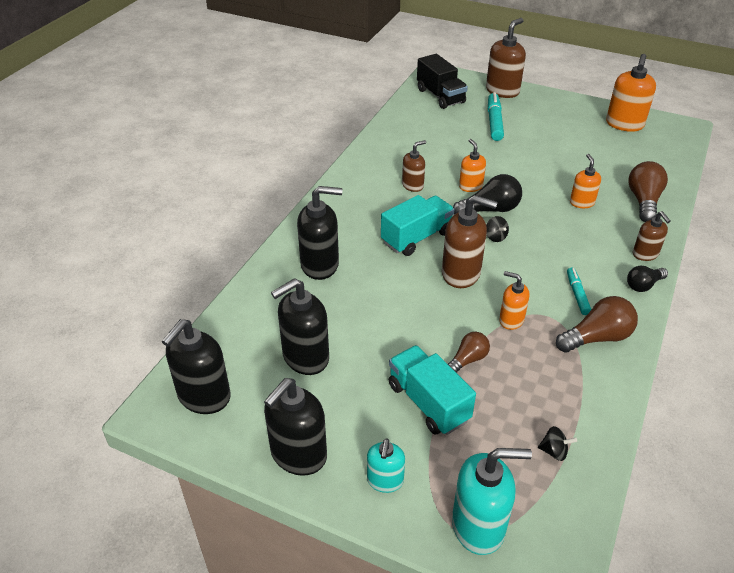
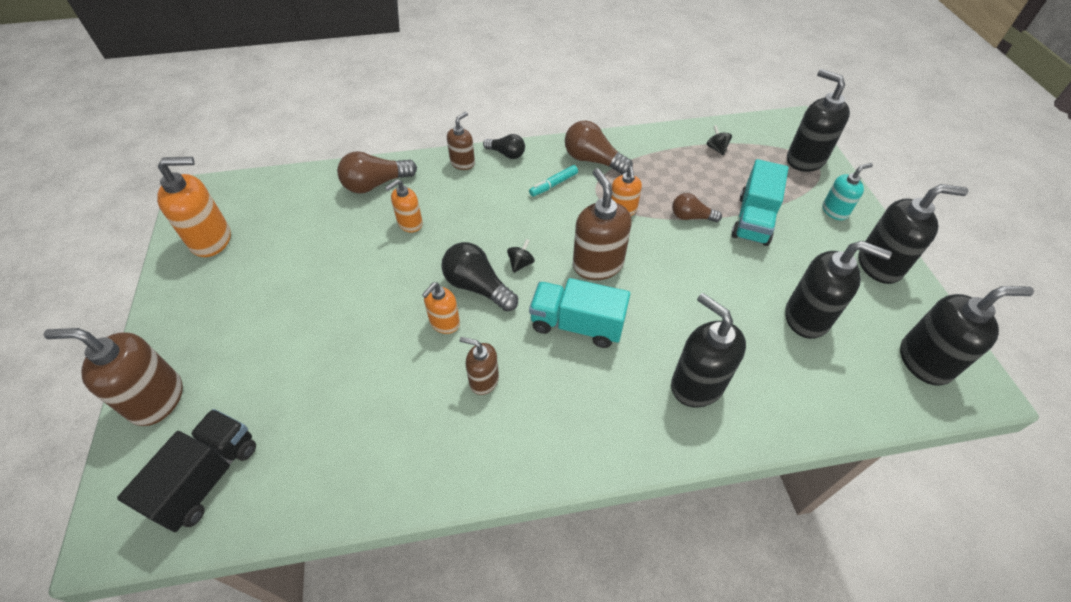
camera: 125 degrees left, 10 degrees up
turquoise soap dispenser [452,448,532,555] -> black soap dispenser [787,69,850,172]
turquoise marker [488,92,504,141] -> none

